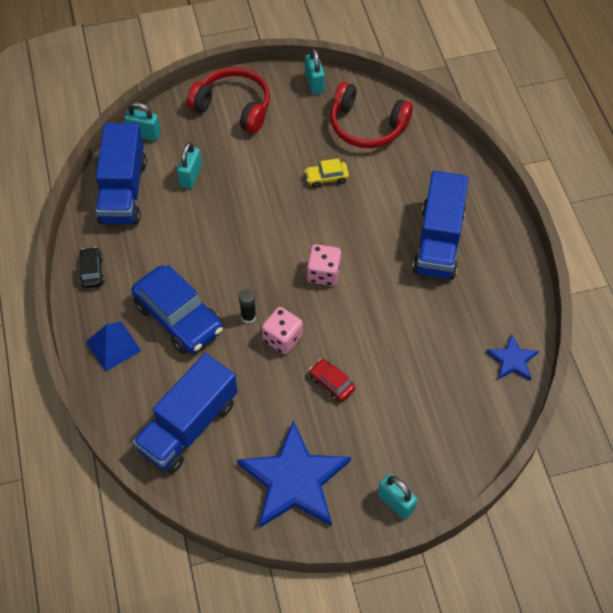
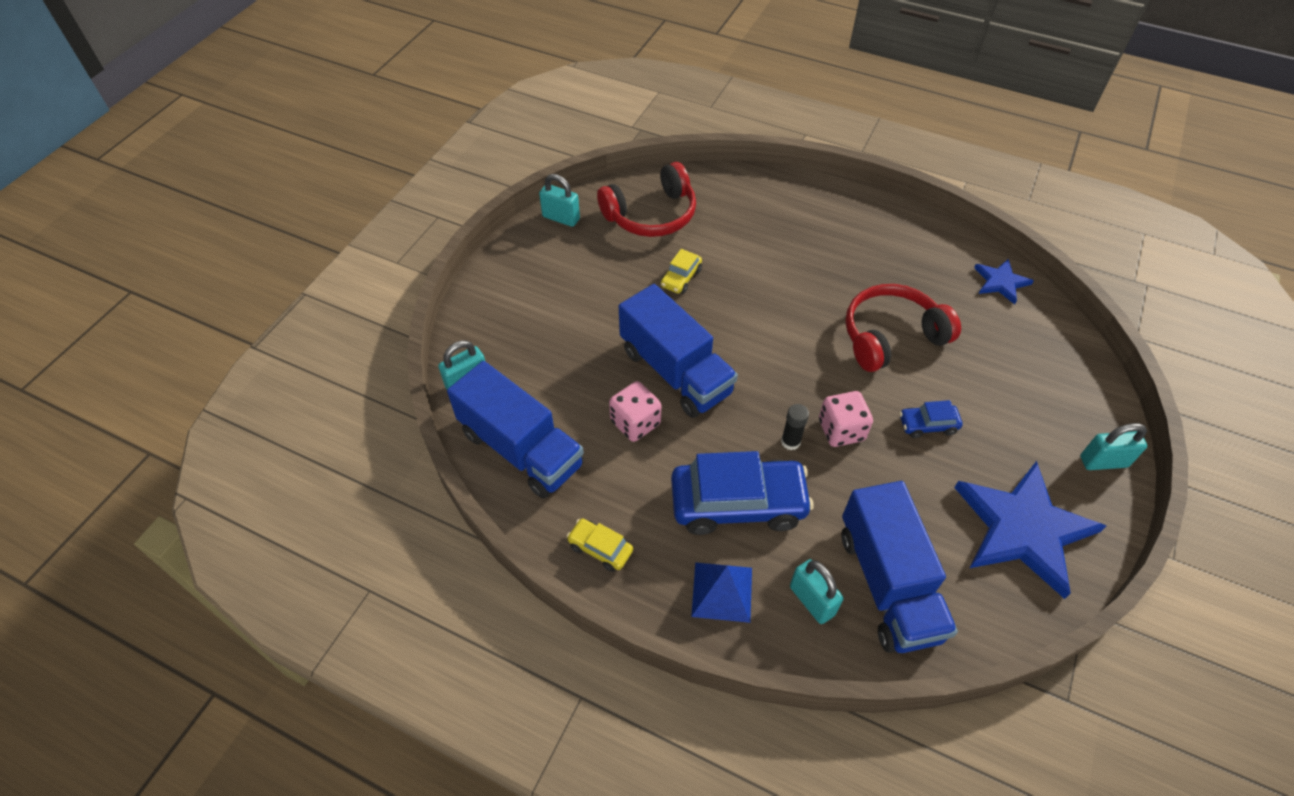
camera: 50 degrees left, 5 degrees down
black car [78,247,105,289] -> yellow car [567,518,633,572]
turquoise padlock [177,142,202,189] -> turquoise padlock moved to [790,559,843,624]
red headphones [187,67,270,134] -> red headphones moved to [845,284,961,372]
pink dice [307,244,341,286] -> pink dice moved to [609,381,661,442]
red car [309,359,355,402] -> blue car [900,400,963,438]
blue truck [412,171,469,279] -> blue truck moved to [619,284,738,418]

